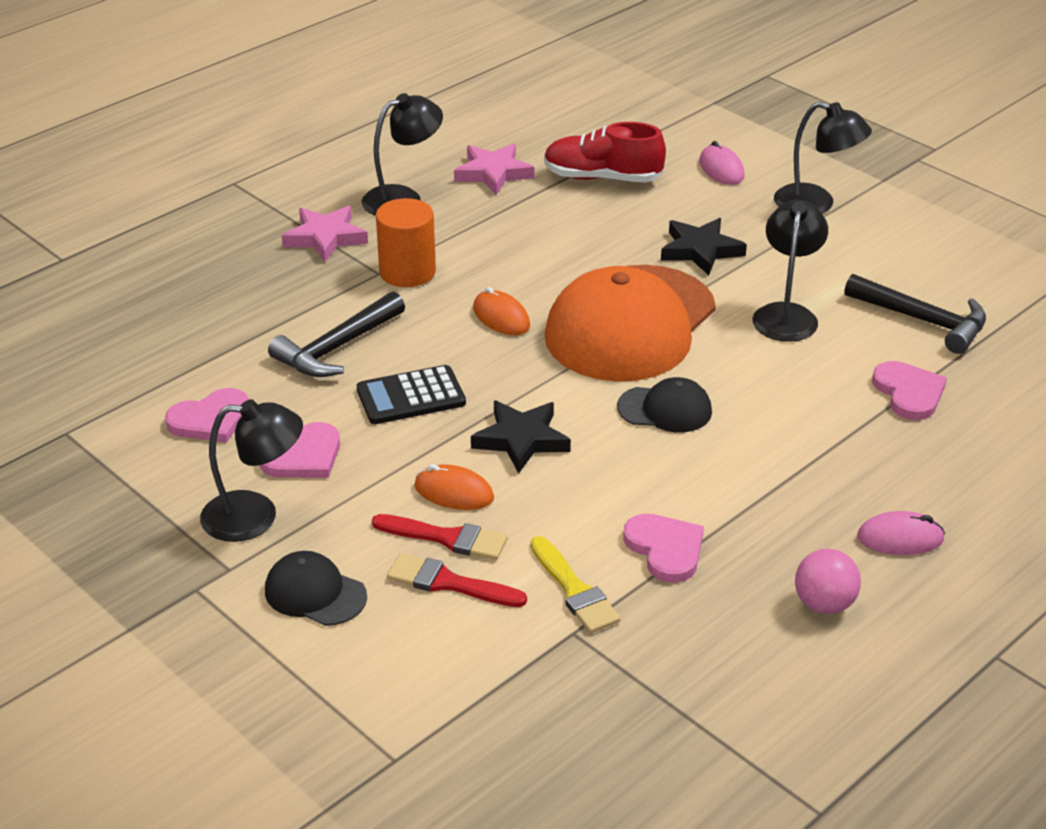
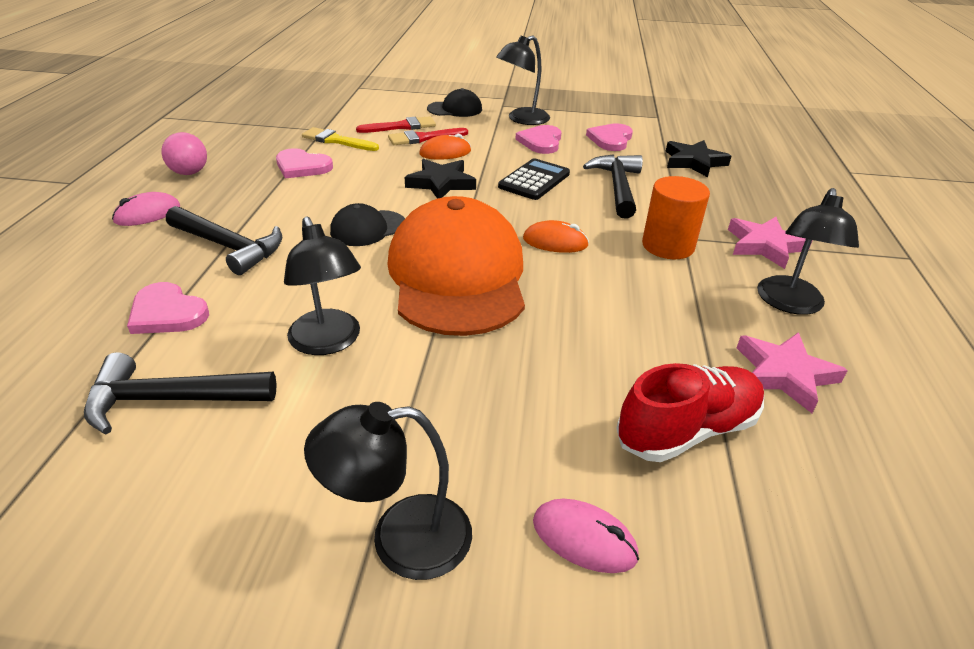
camera: 140 degrees right, 0 degrees up
black star [661,218,747,275] -> black star moved to [665,140,731,177]
none -> black hammer [166,206,282,275]

